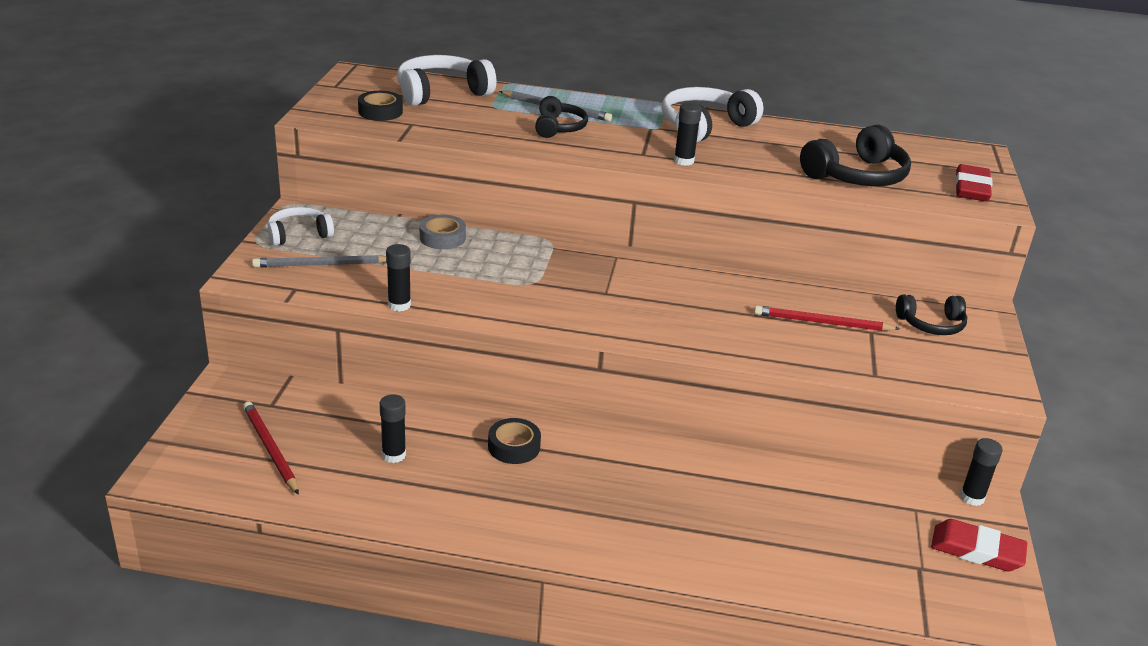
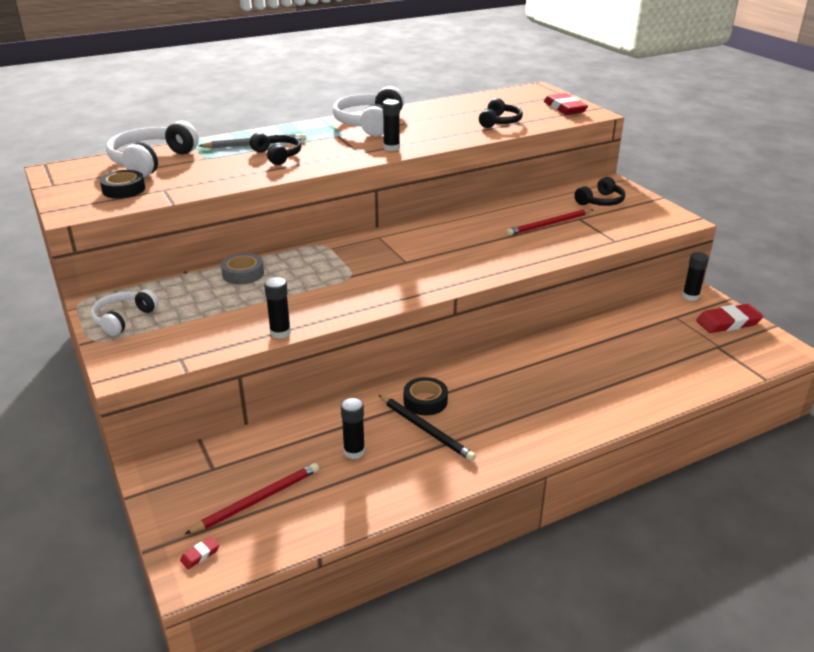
camera: 35 degrees left, 0 degrees up
red pencil [243,401,299,495] -> red pencil turned 120 degrees clockwise [185,463,319,534]
grey pencil [252,255,386,268] -> none
black headphones [800,125,911,186] -> black headphones [479,98,523,128], size x0.61
none -> red eraser [180,537,220,569]
none -> black pencil [379,395,476,461]

